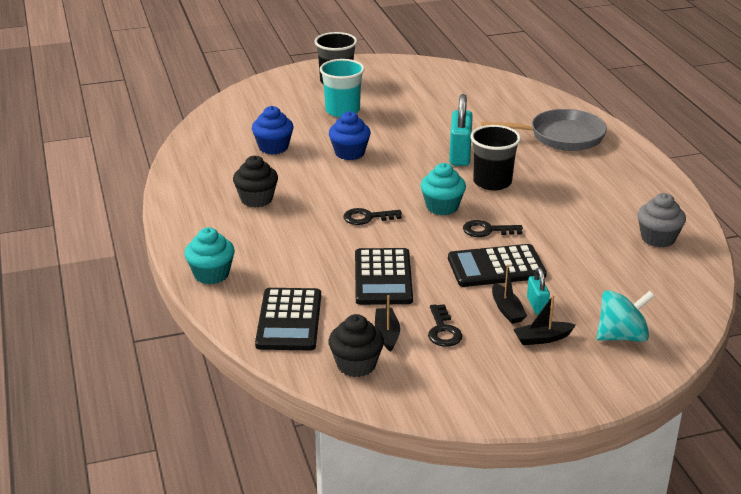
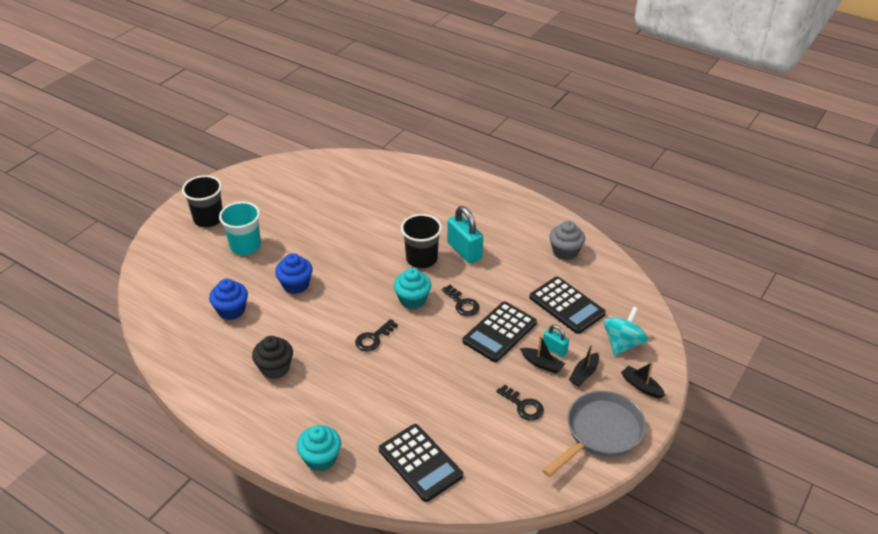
camera: 40 degrees left, 10 degrees up
black cupcake [329,314,384,377] -> none
black calculator [355,248,413,305] -> black calculator moved to [529,277,606,334]
black boat [375,295,400,352] -> black boat moved to [621,362,666,398]
turquoise padlock [449,94,473,166] -> turquoise padlock moved to [447,206,483,264]
black key [463,220,523,237] -> black key turned 90 degrees counterclockwise [442,285,480,316]
grey pan [481,109,607,151] -> grey pan moved to [542,391,646,477]

